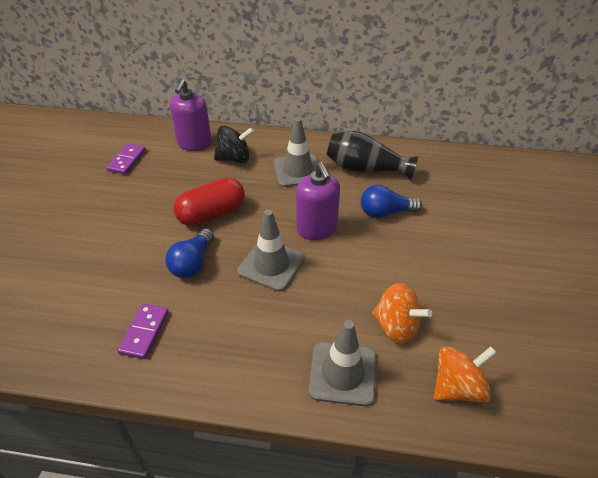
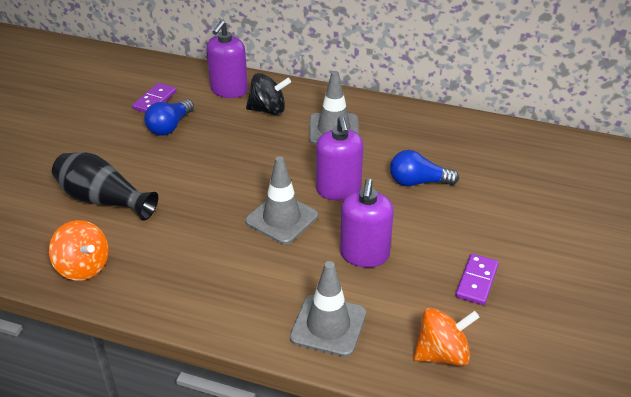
camera: 10 degrees right, 5 degrees down
purple domino [117,304,169,359] -> purple domino moved to [456,254,499,305]
blue light bulb [165,228,214,278] -> blue light bulb moved to [144,99,194,136]
red capsule [174,177,245,226] -> none
black vase [327,131,418,180] -> black vase moved to [52,152,158,221]
orange spinning top [372,283,432,344] -> orange spinning top moved to [49,220,109,280]
none -> purple soap dispenser [340,179,394,268]

